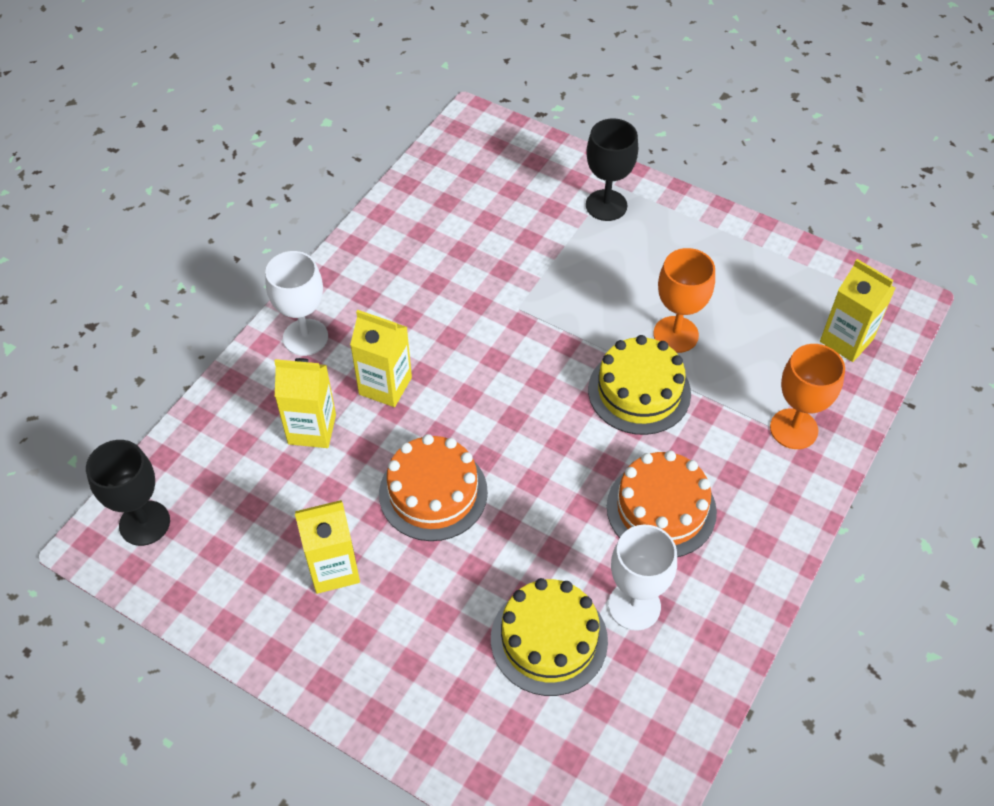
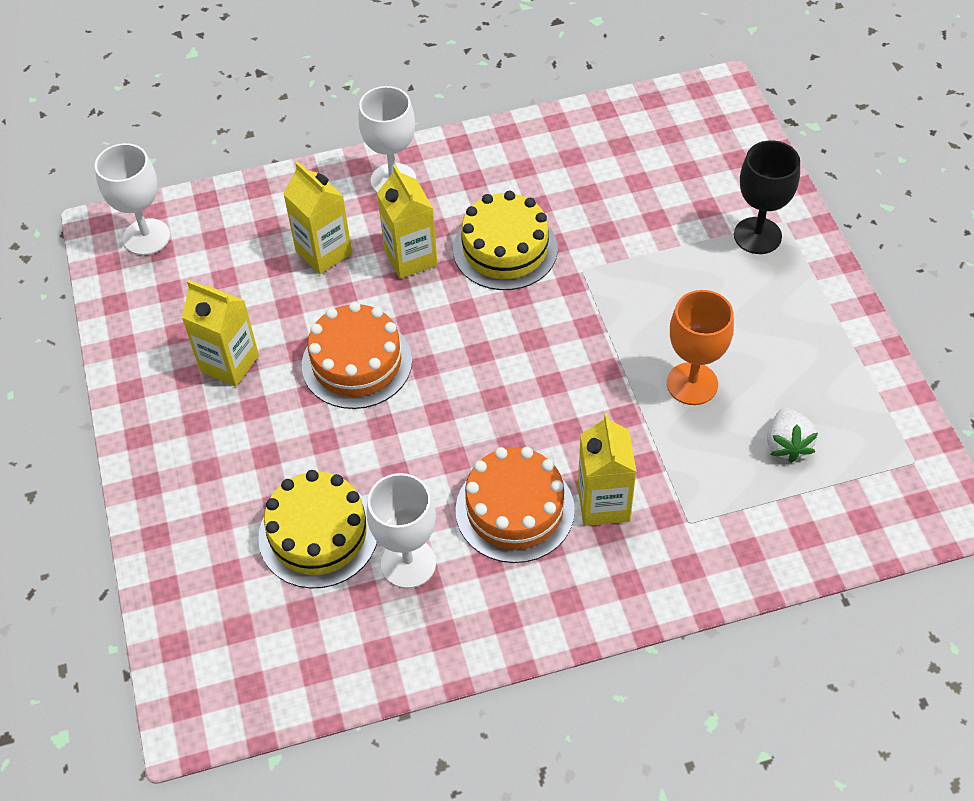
camera: 45 degrees right, 0 degrees up
black goblet [86,440,170,546] -> white goblet [95,143,170,255]
yellow cake [588,335,691,435] -> yellow cake moved to [453,191,558,290]
orange goblet [770,344,845,449] -> none
yellow carton [820,259,896,362] -> yellow carton moved to [578,413,637,526]
none -> white strawberry [767,408,818,463]

